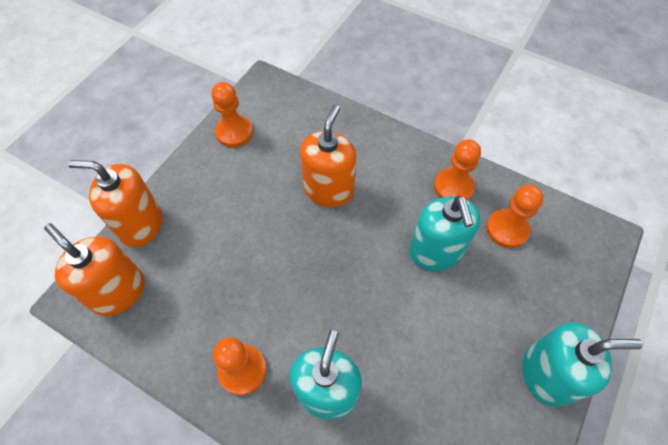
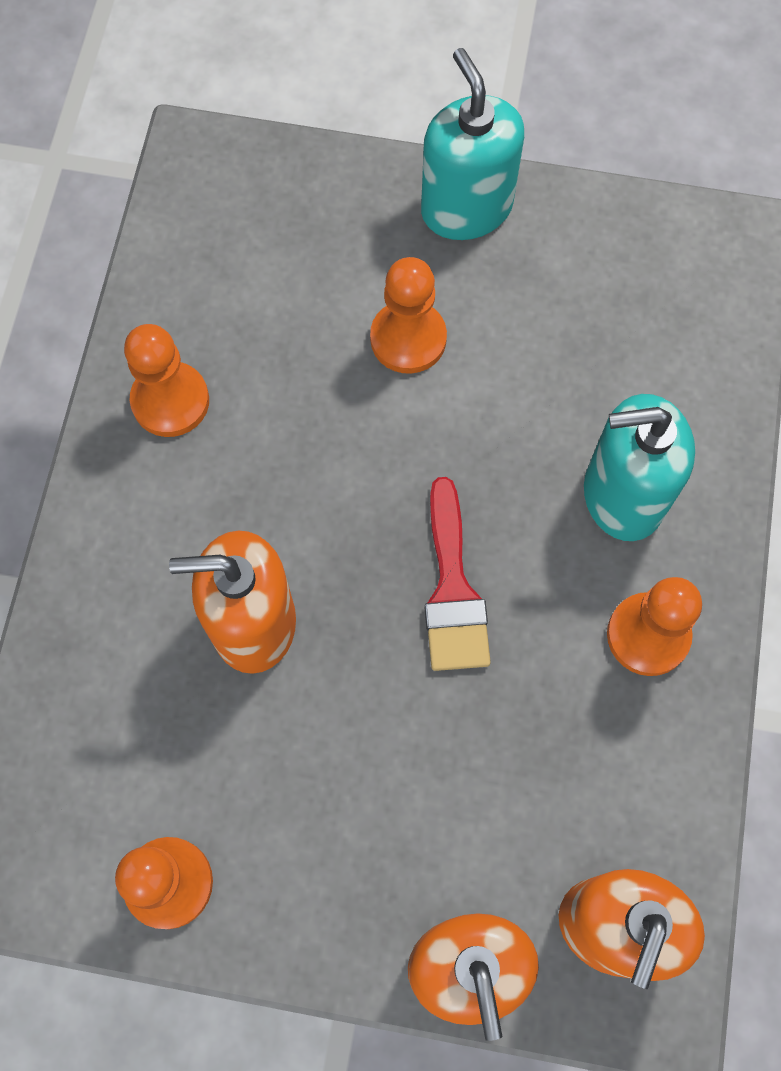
camera: 110 degrees left, 10 degrees up
turquoise soap dispenser [409,196,481,271] -> none
orange pawn [486,185,544,248] -> orange pawn moved to [370,257,447,374]
none -> red brush [425,477,491,671]

